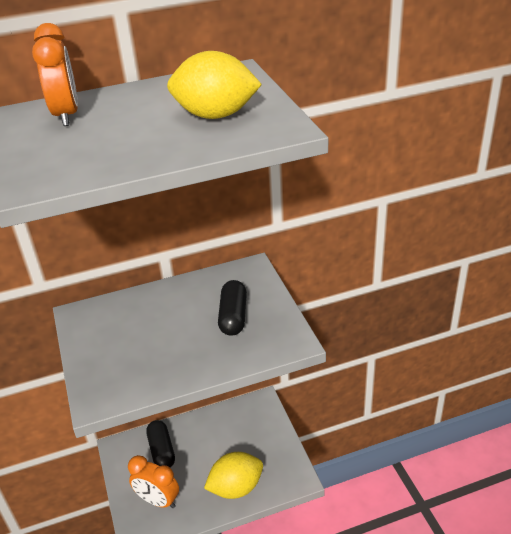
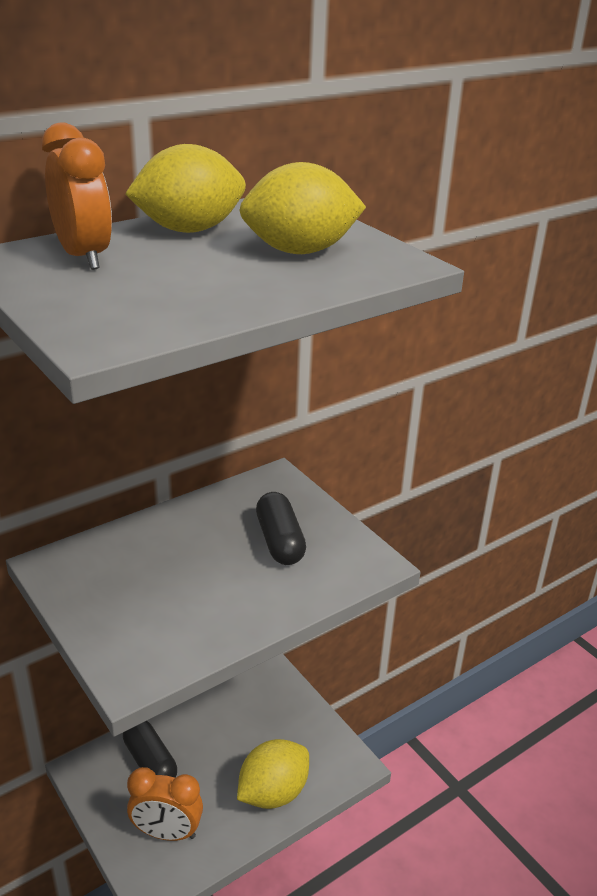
camera: 20 degrees left, 5 degrees down
none -> yellow lemon [125,144,246,233]

